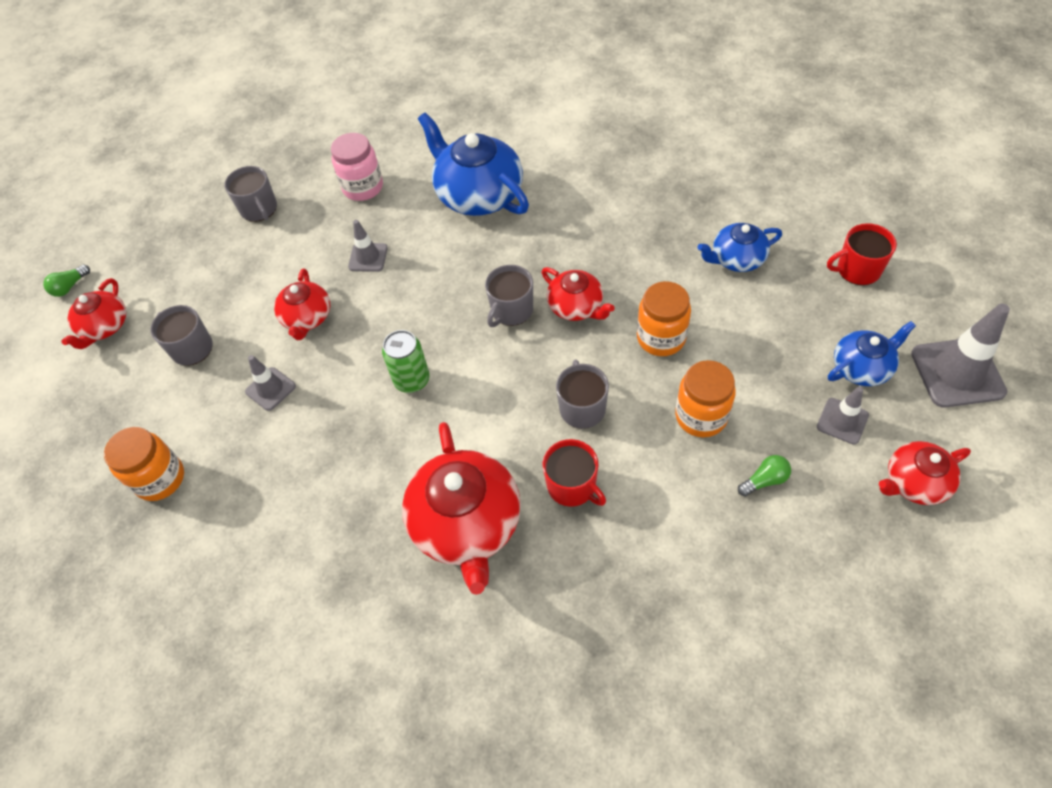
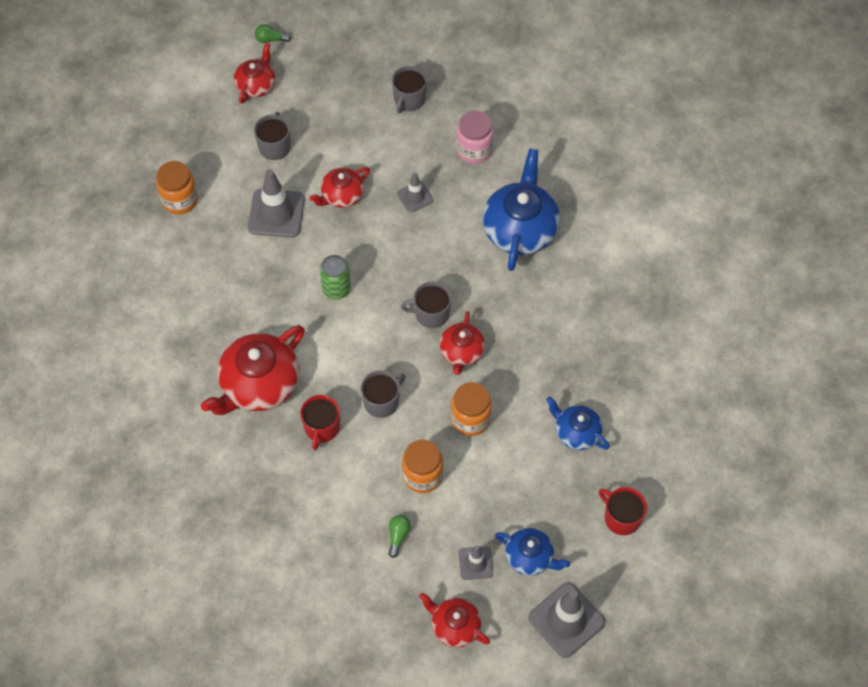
camera: 50 degrees right, 5 degrees up
red teapot [61,278,126,349] -> red teapot turned 135 degrees clockwise [234,42,275,104]
grey traffic cone [245,355,296,411] -> grey traffic cone [248,169,305,237], size x1.78
green light bulb [738,455,791,496] -> green light bulb turned 105 degrees counterclockwise [389,515,411,558]

